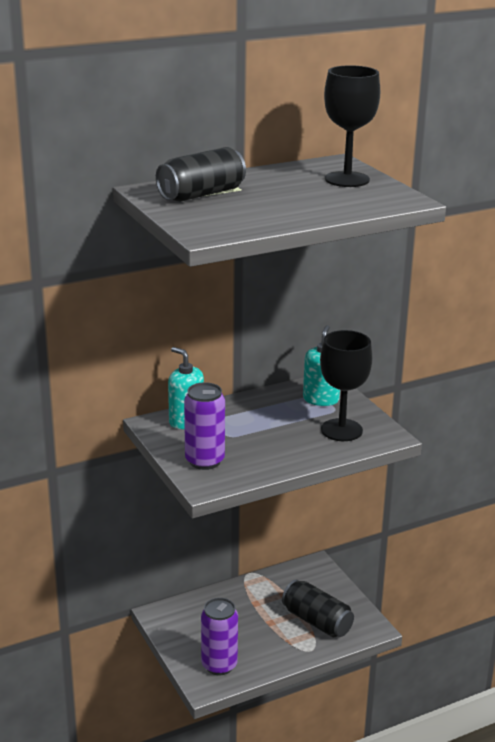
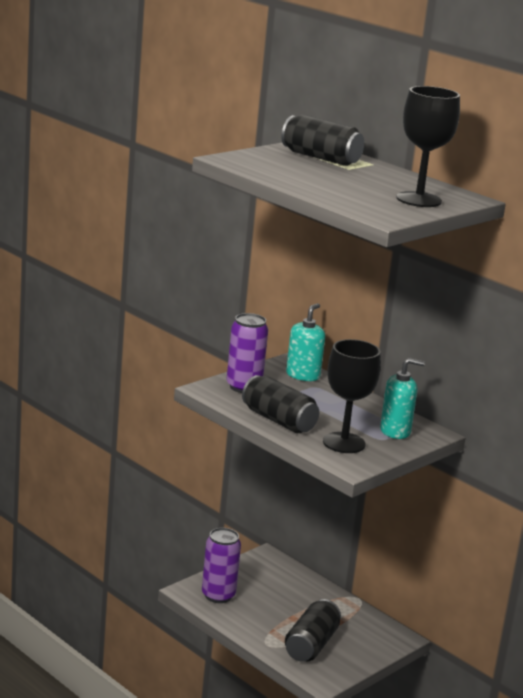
camera: 70 degrees right, 5 degrees down
none -> black can [242,375,319,433]

